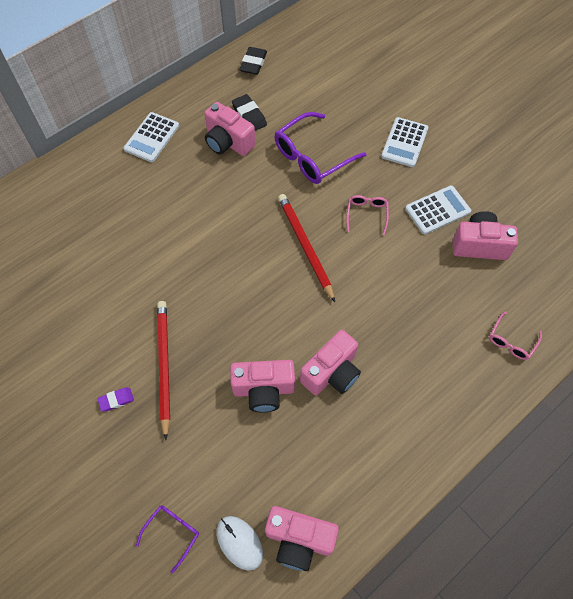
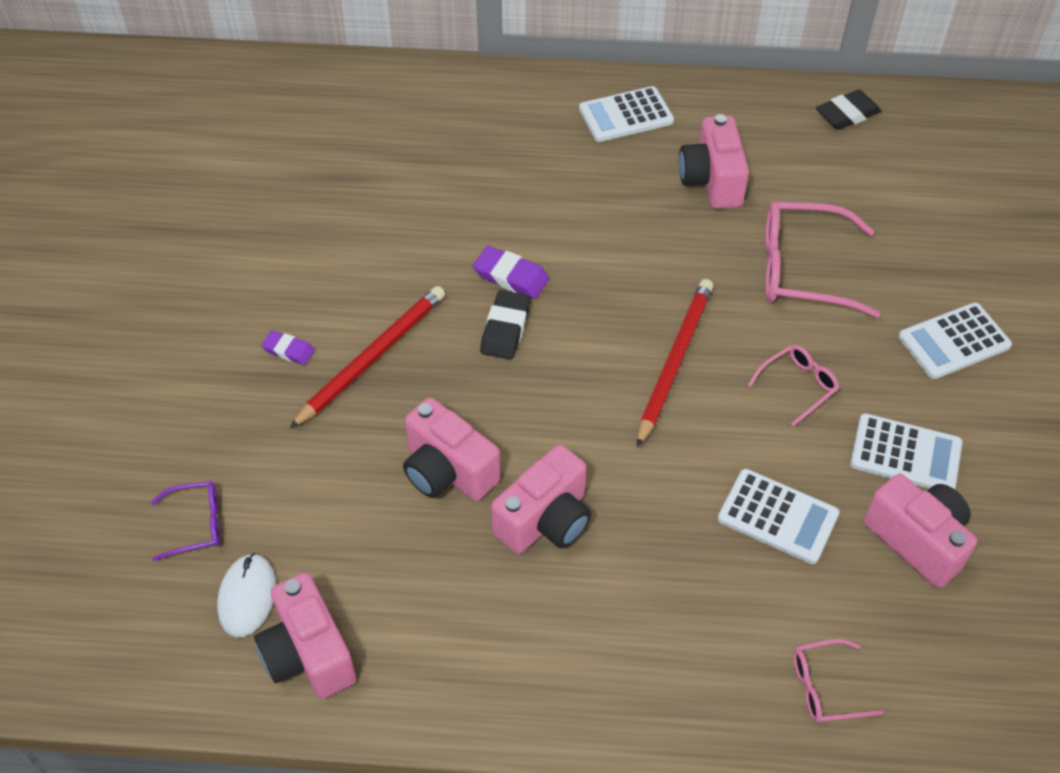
camera: 45 degrees right, 10 degrees down
black eraser [232,94,267,131] -> black eraser moved to [480,290,530,360]
purple glasses [275,112,367,184] -> pink glasses [765,201,880,318]
pink camera [300,330,361,395] -> pink camera turned 45 degrees counterclockwise [491,445,591,554]
none -> purple eraser [473,246,549,299]
none -> white calculator [718,469,839,564]

